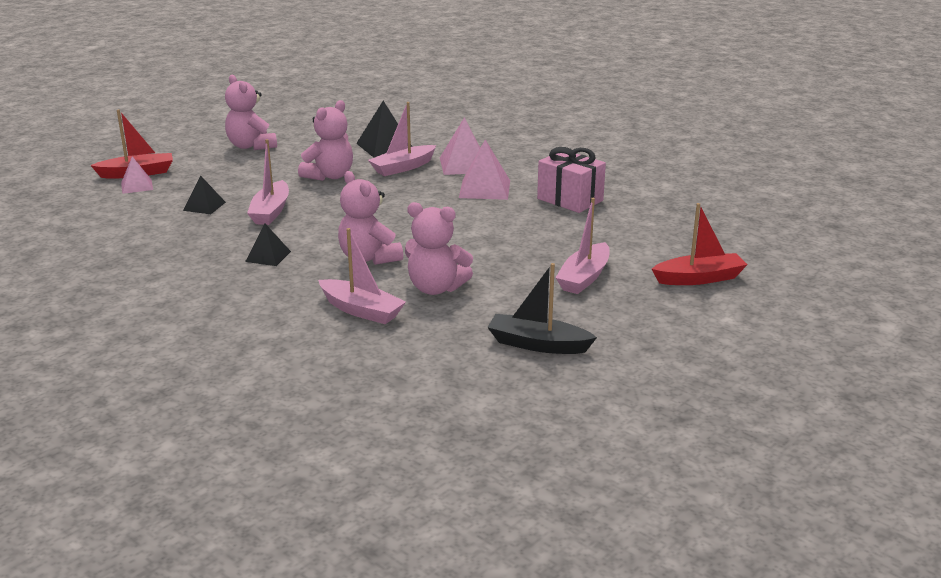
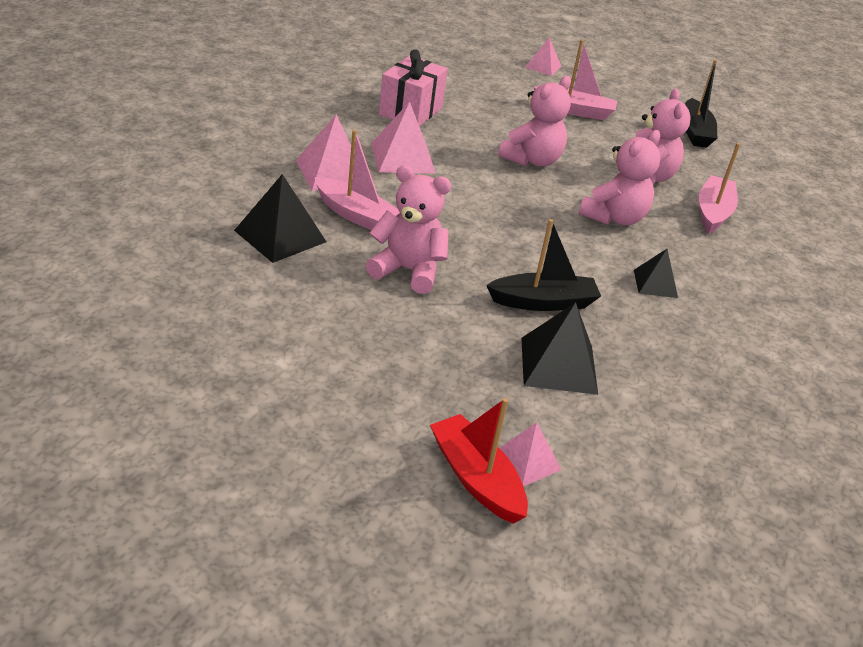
camera: 110 degrees left, 10 degrees up
black pyramid [183,175,226,214] -> black pyramid [521,302,598,395], size x1.63
pink teddy bear [225,75,277,150] -> pink teddy bear moved to [498,76,571,167]
pink boat [247,139,289,225] -> black boat [486,219,601,311]
red boat [652,203,748,285] -> pink pyramid [525,37,561,76]

